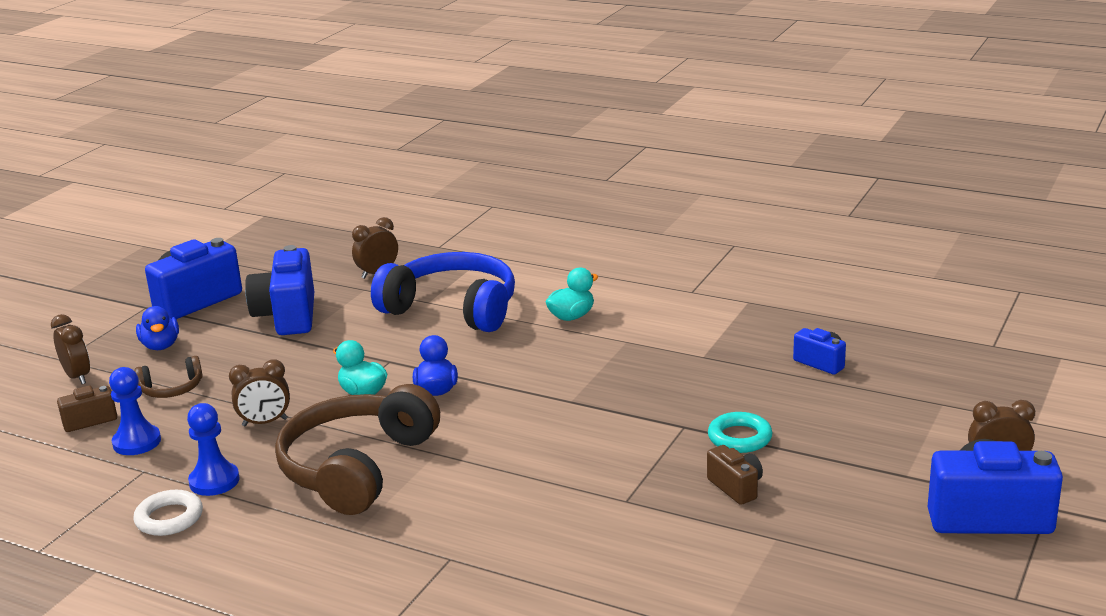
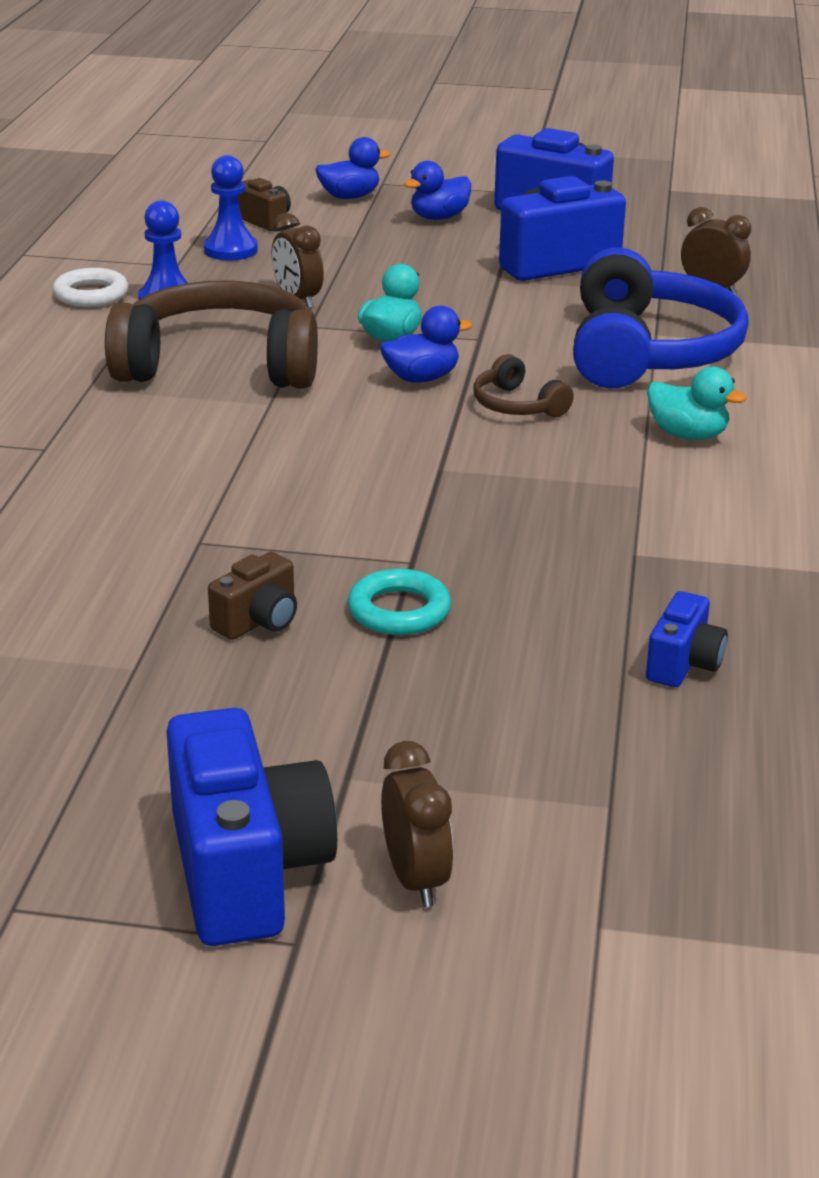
camera: 70 degrees right, 5 degrees up
brown clock [51,314,90,384] -> blue duck [315,137,391,199]
brown headphones [135,356,203,398] -> brown headphones moved to [473,354,574,417]

